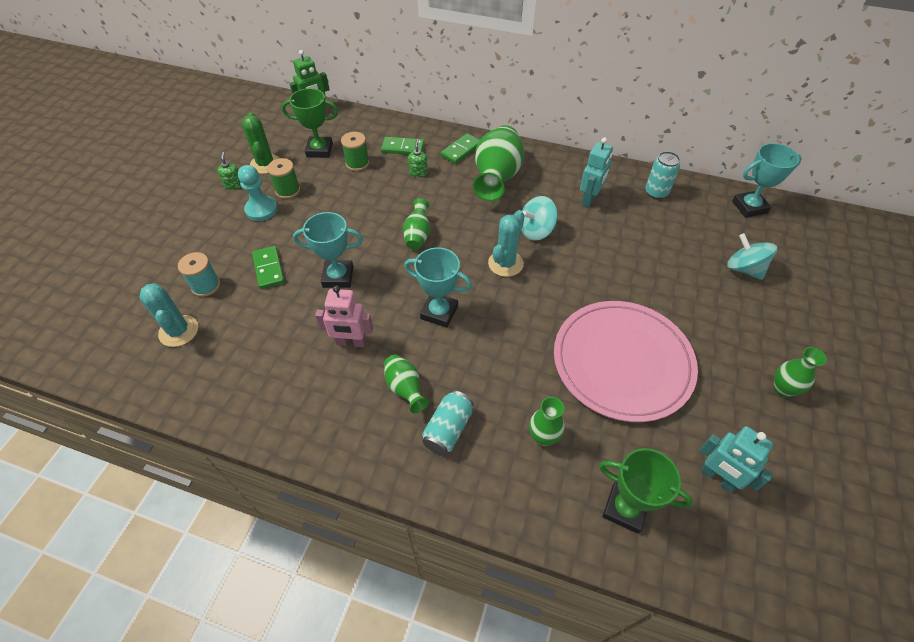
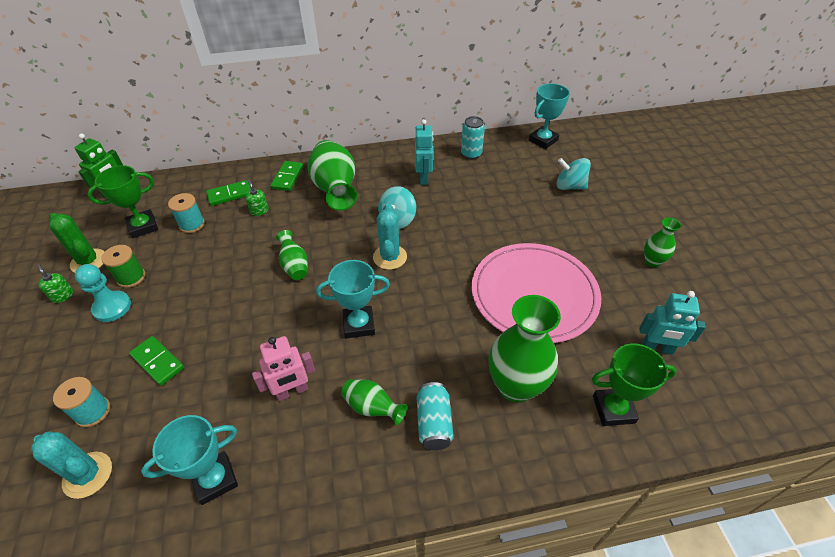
camera: 30 degrees left, 5 degrees down
turquoise trophy [293,212,363,288] -> turquoise trophy moved to [141,415,238,505]
green spool [341,132,369,171] -> turquoise spool [168,193,205,233]
green vase [529,397,565,446] -> green vase [488,295,561,403], size x1.94

